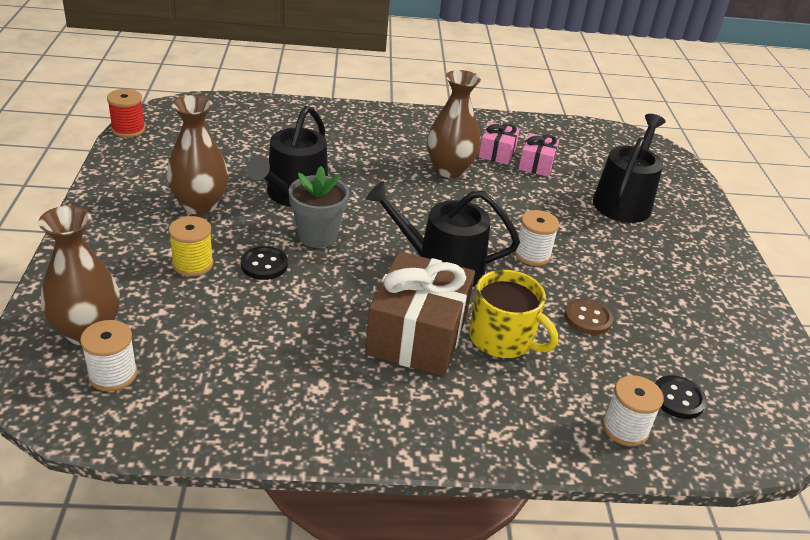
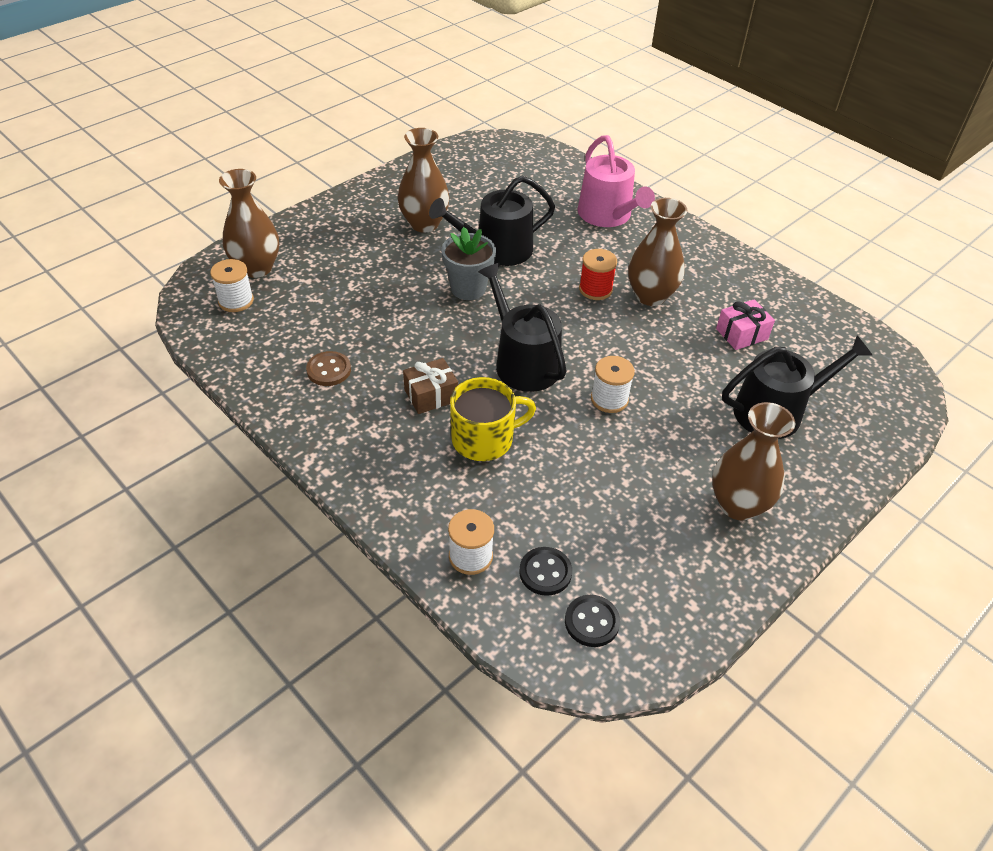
camera: 50 degrees right, 10 degrees up
red spool [107,89,146,137] -> red spool moved to [579,249,617,300]
yellow spool [169,216,213,276] -> none
black button [241,246,288,280] -> black button moved to [565,595,620,647]
brown gift [365,251,475,376] -> brown gift [403,358,458,414], size x0.51
yellow mug [469,270,558,358] -> yellow mug turned 105 degrees counterclockwise [450,377,536,461]
pink gift [479,122,520,165] -> none
brown button [565,299,613,335] -> brown button moved to [306,351,351,386]
none -> pink watering can [577,135,655,227]
none -> brown vase [712,402,795,520]

